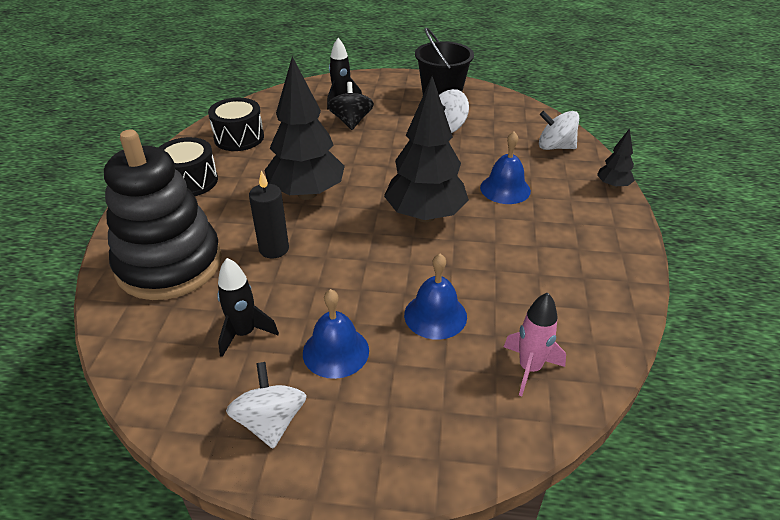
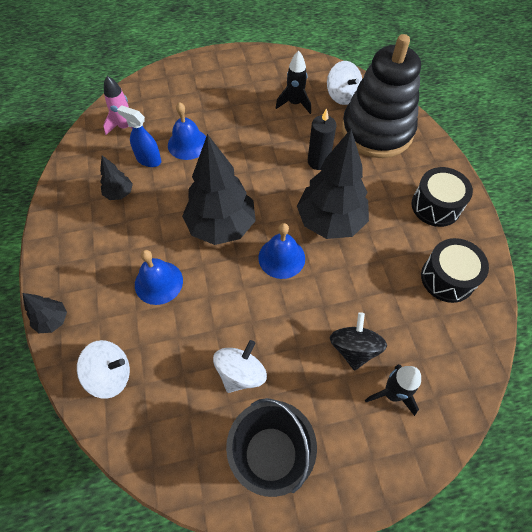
camera: 160 degrees right, 20 degrees up
white spinning top [226,362,307,449] -> white spinning top moved to [327,61,362,105]
blue bell [303,289,369,379] -> blue bell moved to [258,223,305,279]
black spinning top [328,82,374,130] -> black spinning top turned 150 degrees counterclockwise [330,312,387,371]
none -> black tree [100,155,133,200]
none -> blue spray bottle [117,105,161,167]

